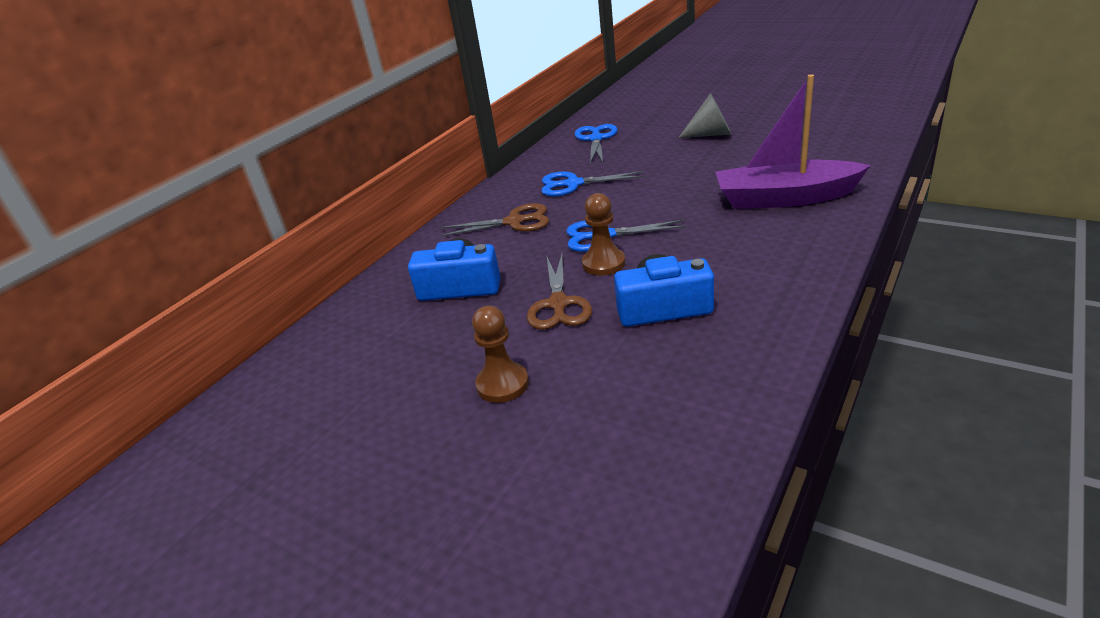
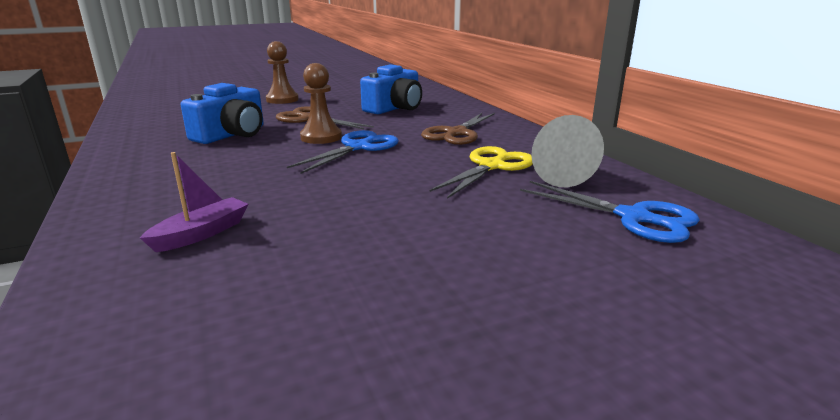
camera: 120 degrees right, 10 degrees down
blue scissors [541,171,645,196] -> yellow scissors [430,146,533,199]
grey cone [678,93,732,138] -> grey cone moved to [531,115,604,187]
purple boat [715,74,871,209] -> purple boat [140,152,248,252], size x0.45

